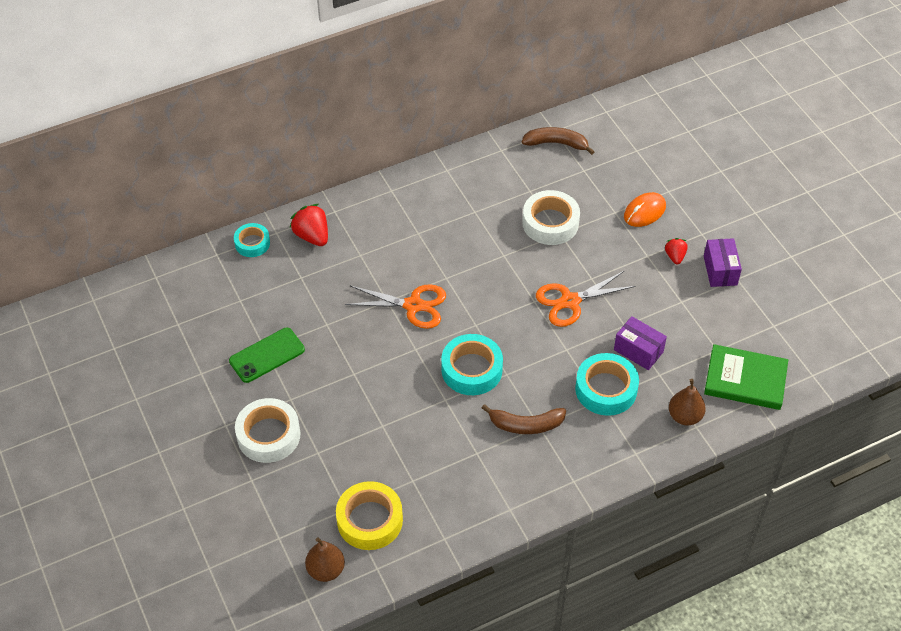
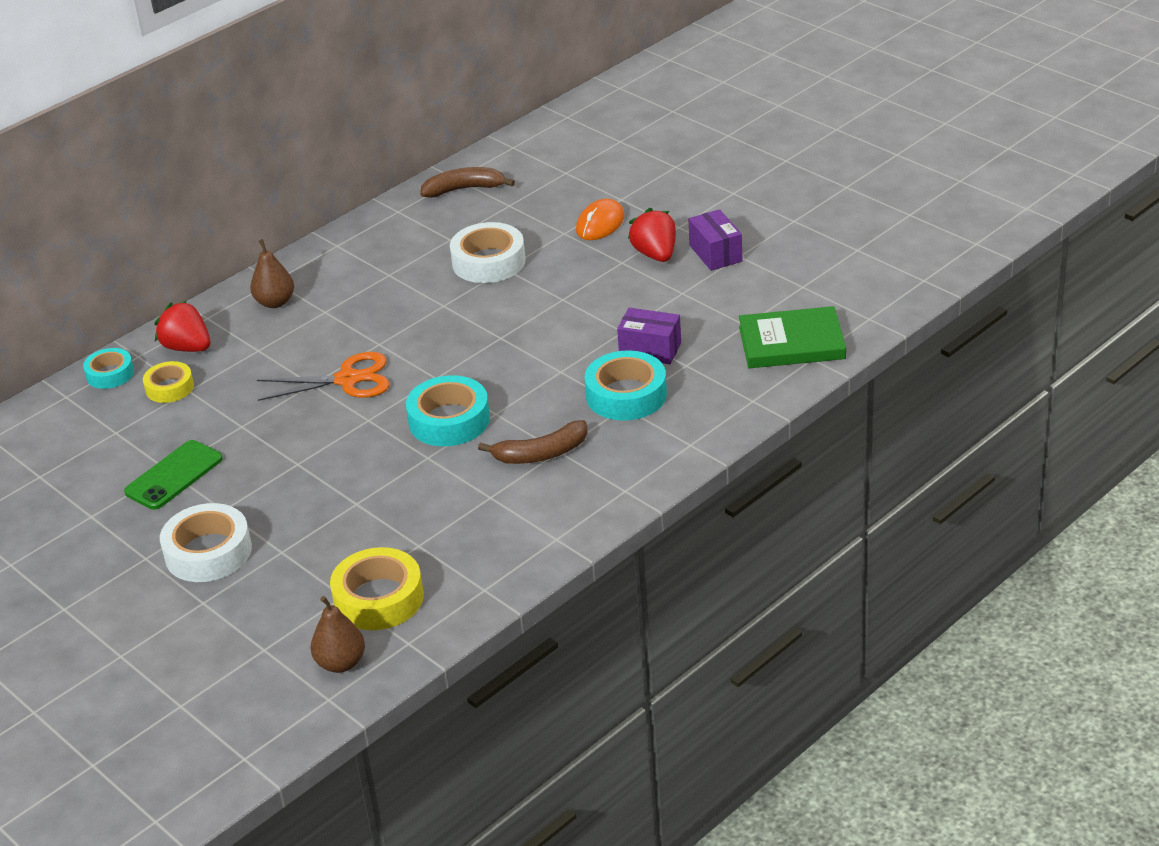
camera: 15 degrees left, 15 degrees down
orange scissors [536,271,636,327] -> none
red strawberry [665,238,688,264] -> red strawberry [628,208,676,262], size x1.66
brown pear [669,379,706,425] -> brown pear moved to [250,239,294,308]
none -> yellow tape [143,361,194,403]

